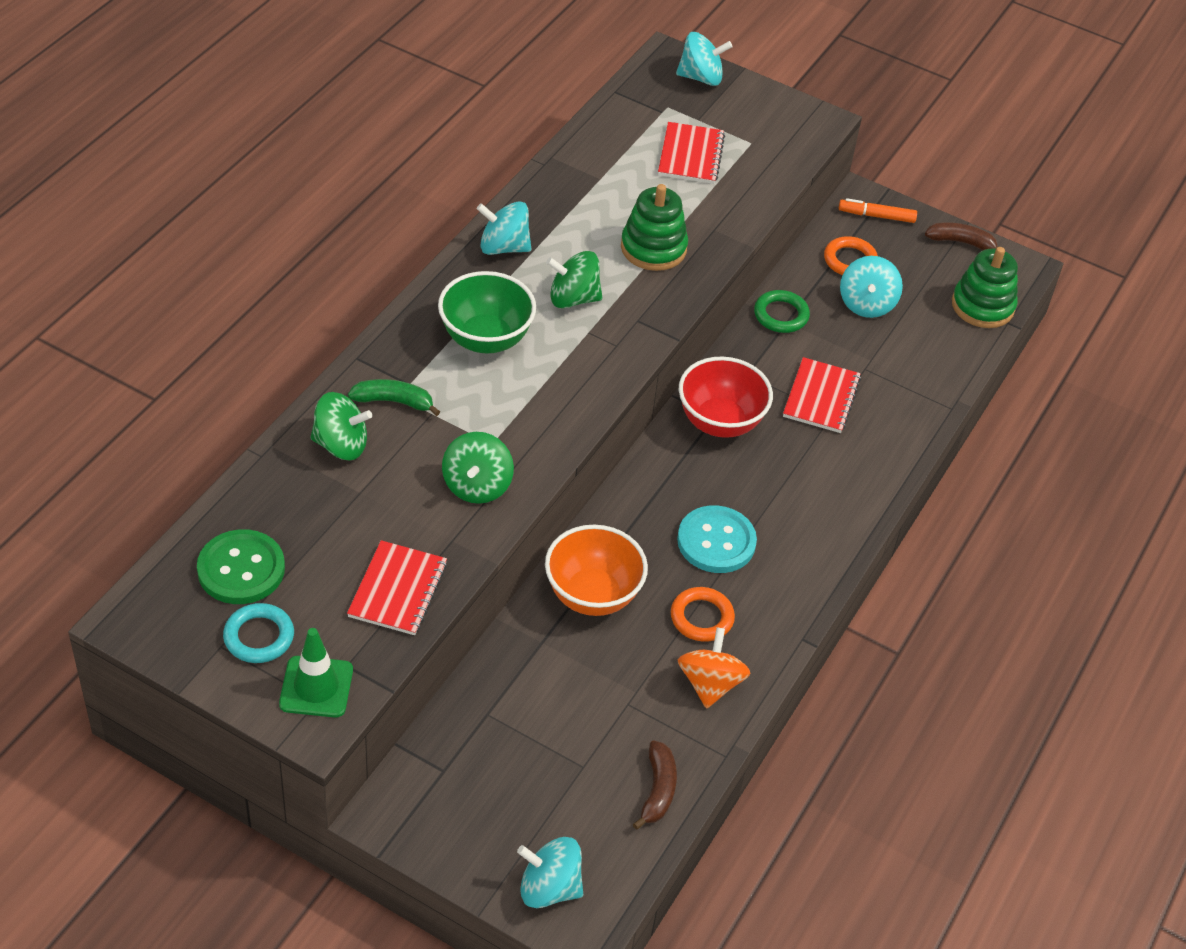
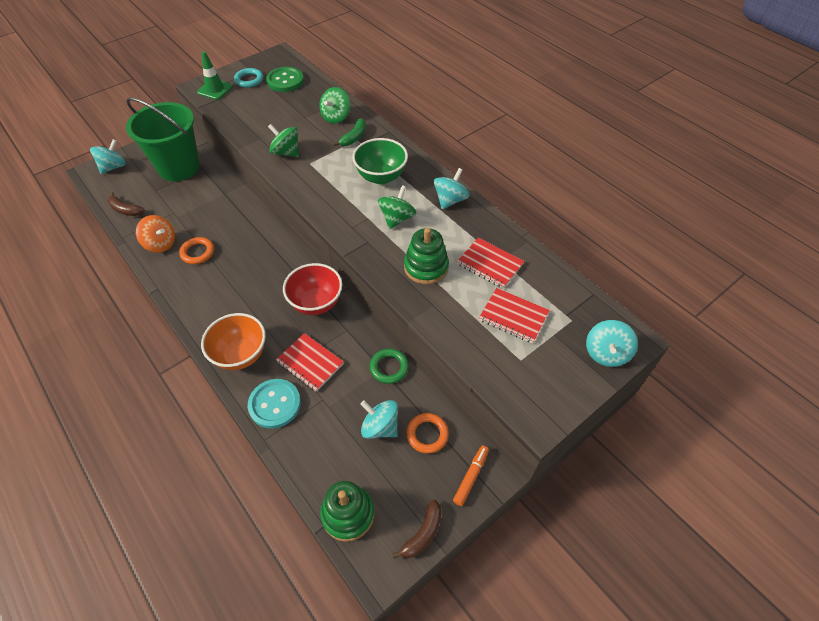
camera: 115 degrees right, 5 degrees up
red notebook [347,540,447,635] -> red notebook moved to [457,238,524,289]
orange bowl [545,525,648,616] -> orange bowl moved to [201,313,266,370]
turquoise button [677,505,757,573] -> turquoise button moved to [248,379,301,429]
none -> green bucket [126,97,200,181]

